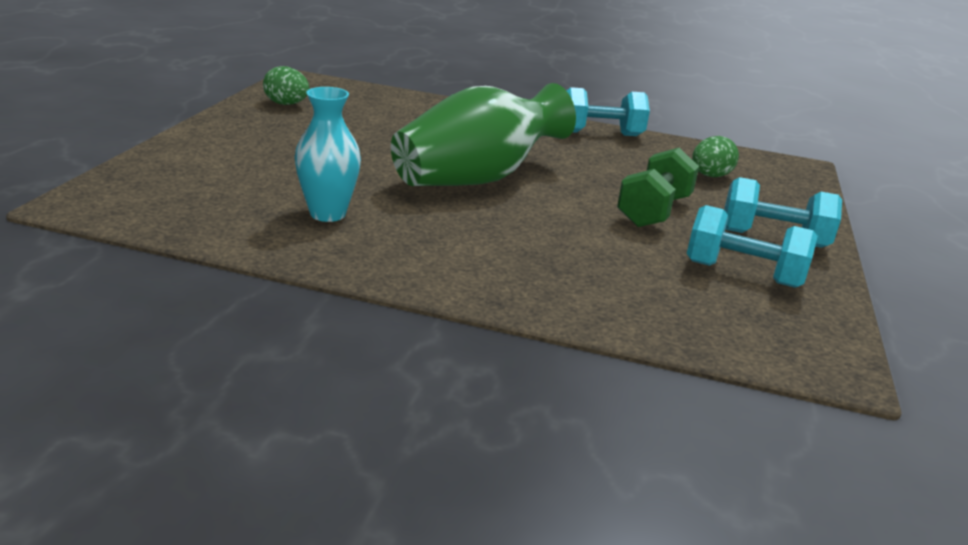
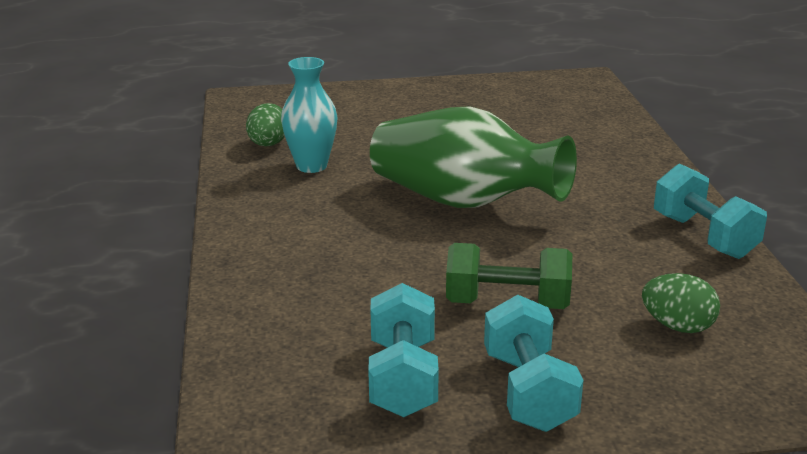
camera: 70 degrees right, 0 degrees up
green egg [263,66,309,105] -> green egg moved to [246,103,285,146]

